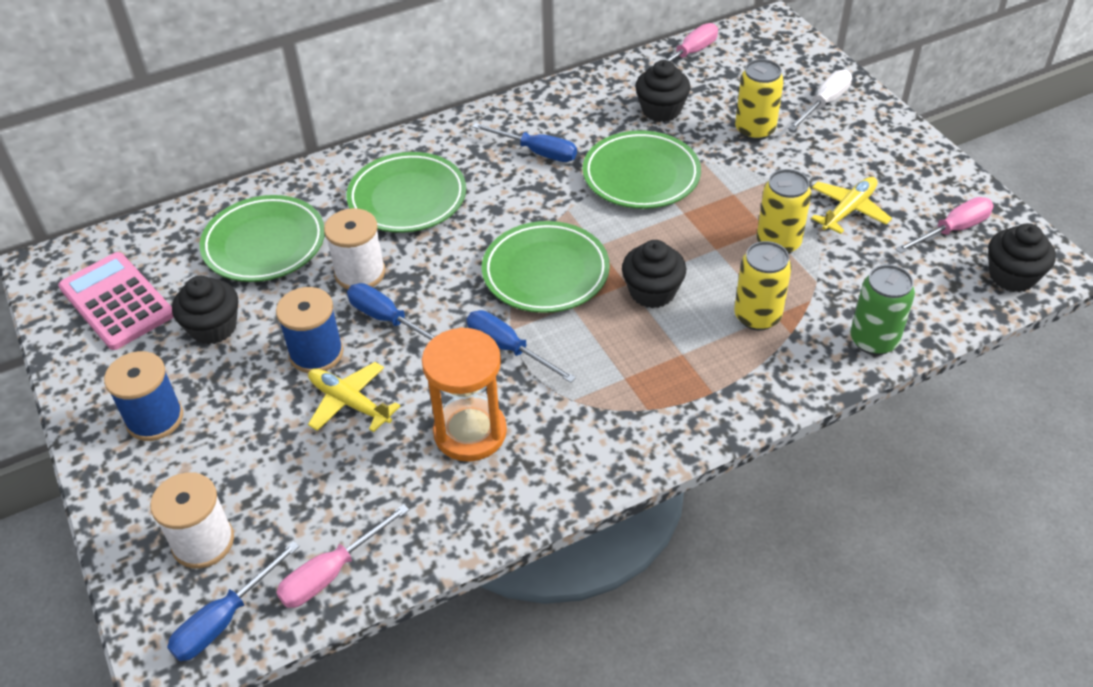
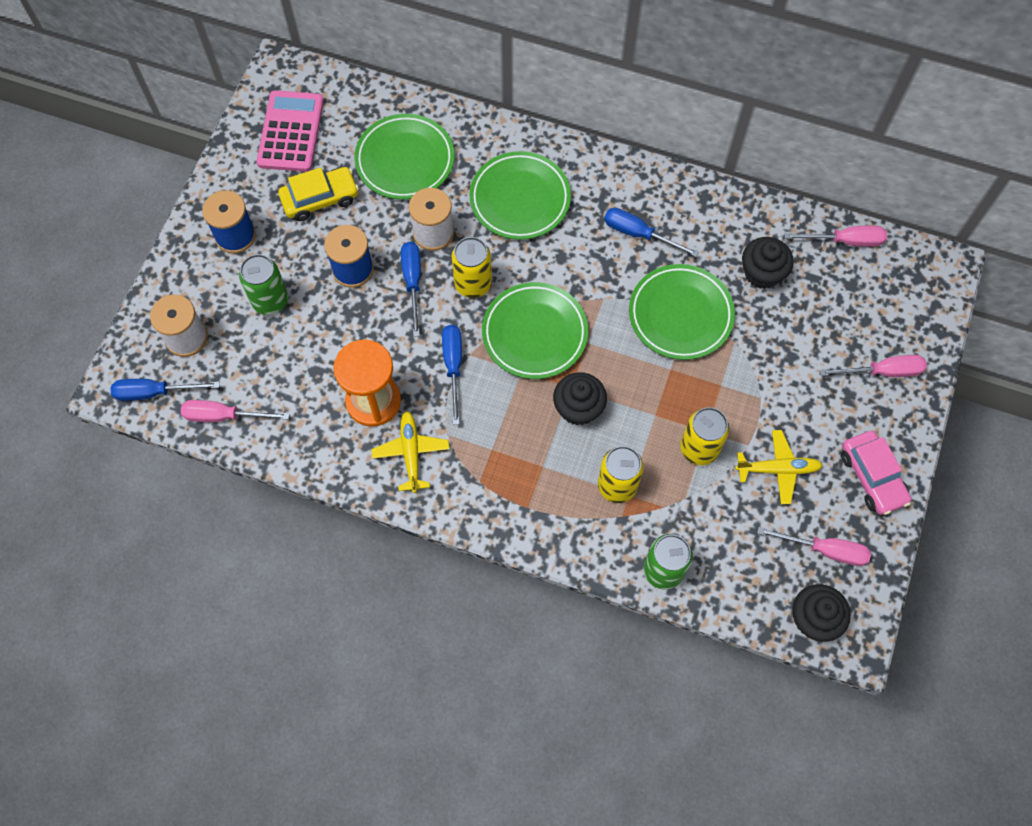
camera: 45 degrees right, 20 degrees up
black cupcake [172,276,238,345] -> yellow car [278,167,359,221]
yellow plane [308,362,400,432] -> yellow plane moved to [371,411,449,493]
blue screwdriver [472,123,577,162] -> blue screwdriver turned 135 degrees clockwise [604,208,700,257]
yellow can [735,59,784,141] -> yellow can moved to [451,237,492,298]
white screwdriver [788,70,852,131] -> pink screwdriver [820,355,927,377]
none -> green can [239,254,288,315]
none -> pink car [841,431,911,515]

